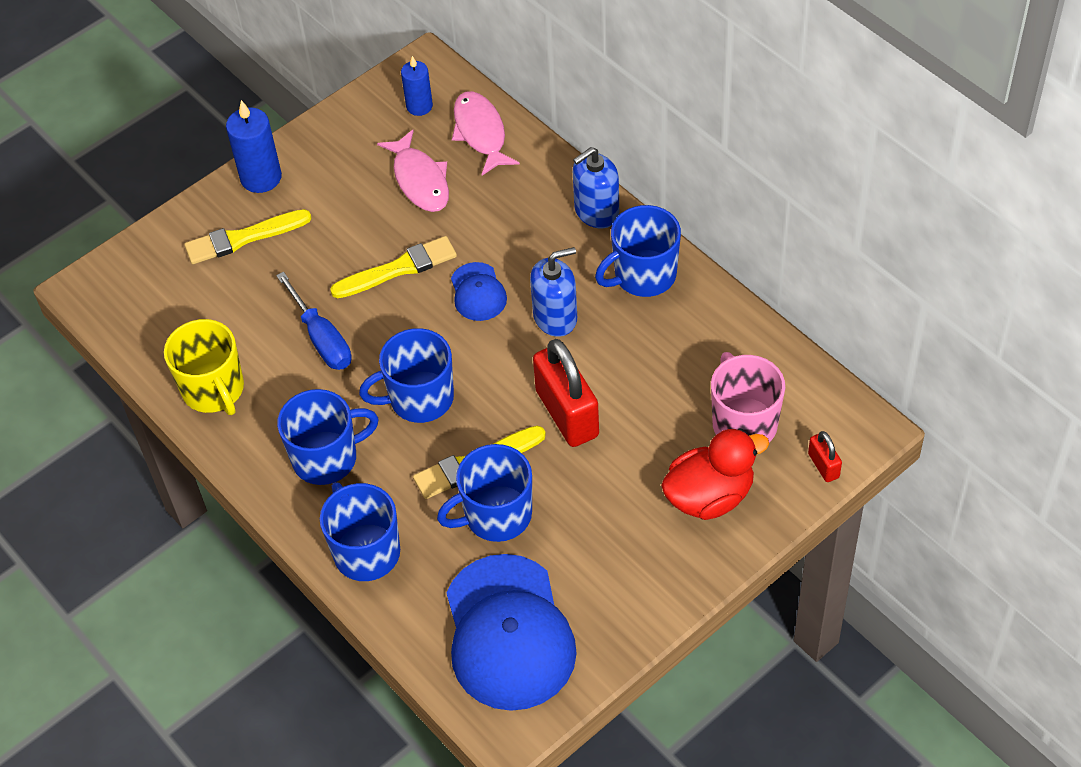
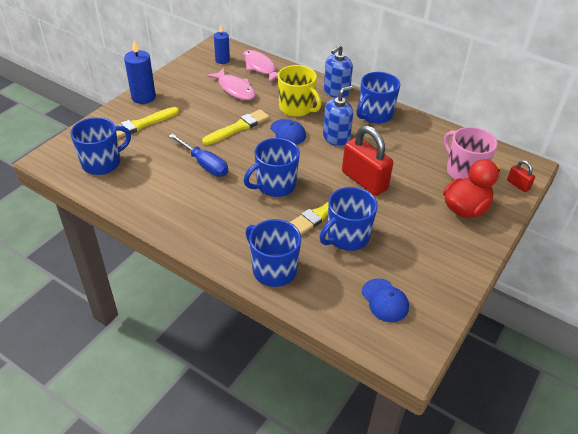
camera: 20 degrees left, 10 degrees down
yellow mug [164,319,244,415] -> yellow mug moved to [278,65,321,117]
blue mug [277,389,379,485] -> blue mug moved to [70,117,131,175]
blue cap [447,554,577,711] -> blue cap [362,278,409,322], size x0.48

